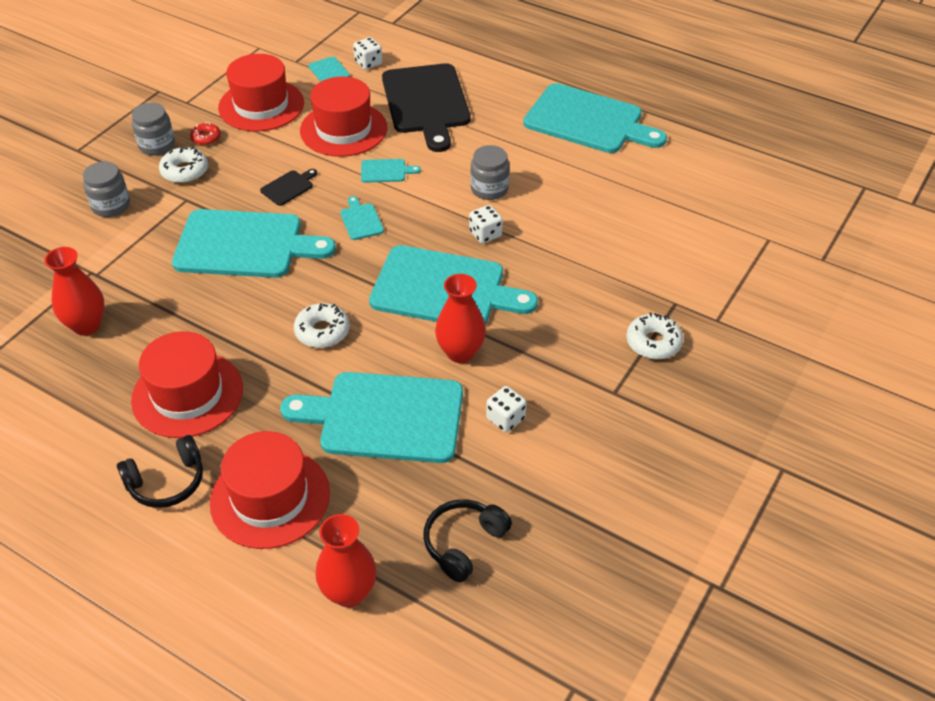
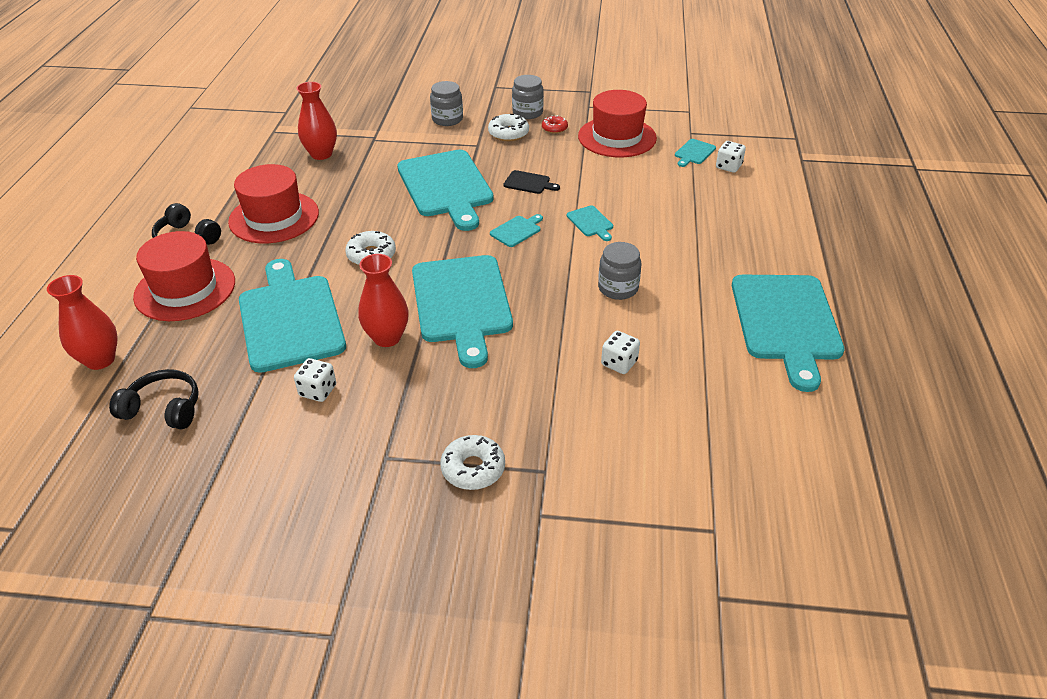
camera: 65 degrees right, 5 degrees down
red hat [300,76,388,157] -> none
black cutting board [382,63,471,152] -> none
white dice [469,205,503,244] -> white dice moved to [601,331,640,374]

